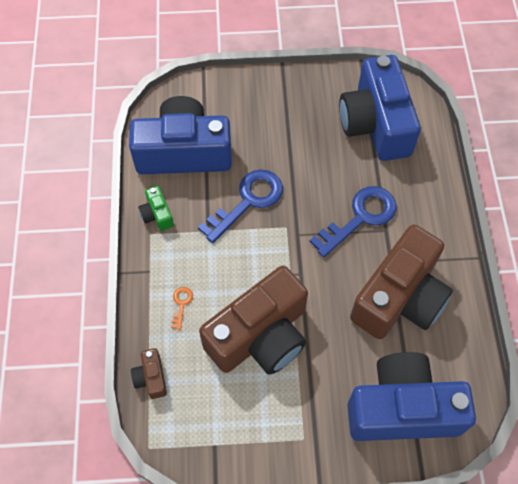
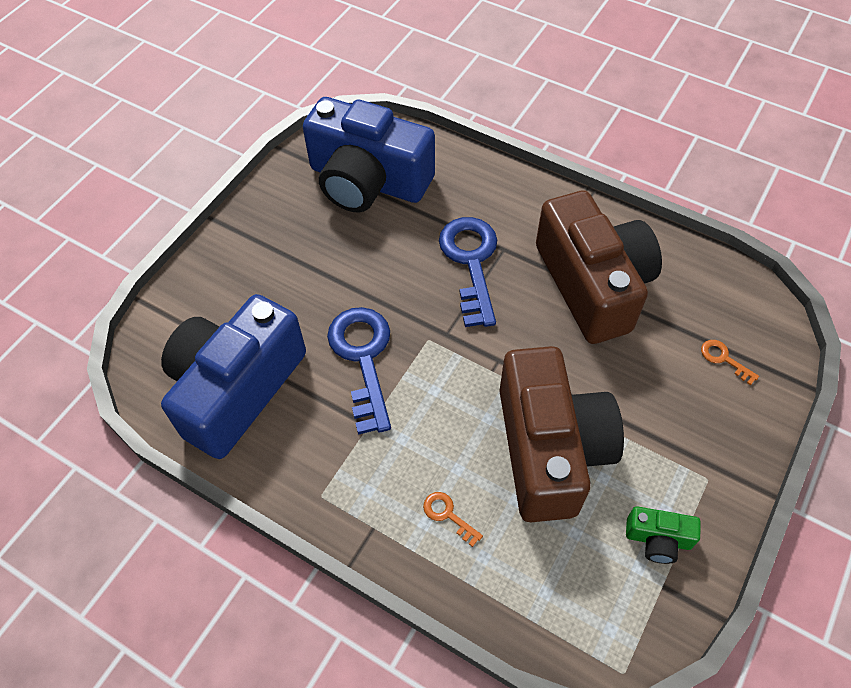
camera: 55 degrees left, 5 degrees down
brown camera [131,348,167,399] -> none
green camera [139,186,174,231] -> green camera moved to [626,506,701,564]
blue camera [347,352,476,441] -> orange key [701,340,759,385]

